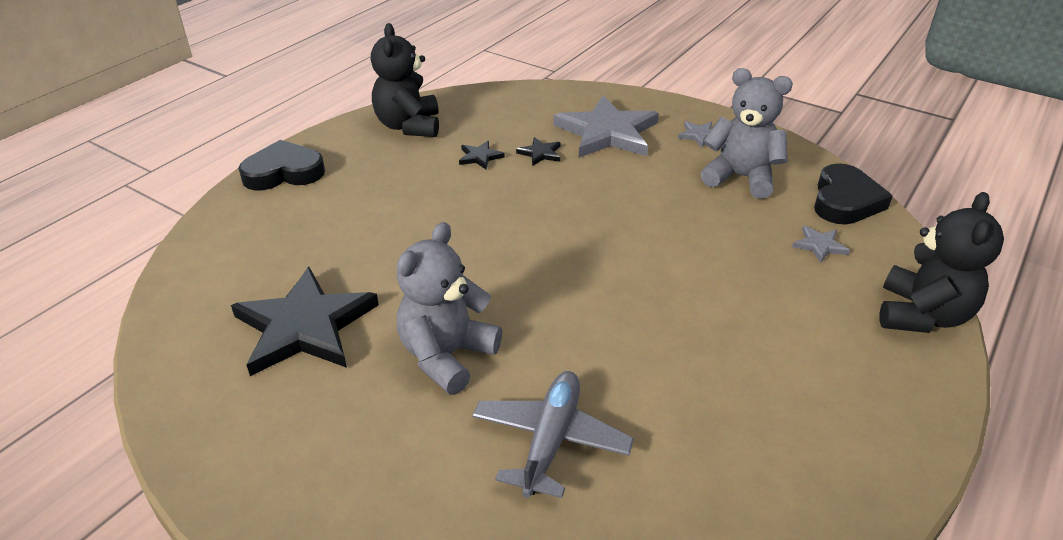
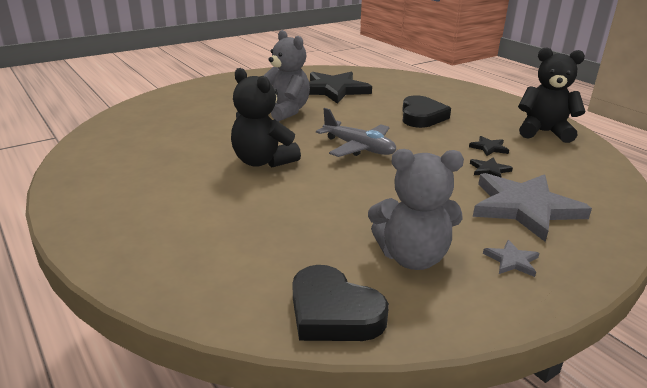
camera: 110 degrees right, 10 degrees down
black heart [238,140,325,190] -> black heart moved to [402,95,451,128]
grey plane [472,371,634,498] -> grey plane moved to [316,108,396,157]
grey teddy bear [701,68,793,199] -> grey teddy bear turned 45 degrees clockwise [368,149,464,270]
grey star [792,225,850,263] -> none
black teddy bear [880,192,1004,333] -> black teddy bear moved to [231,68,301,168]

